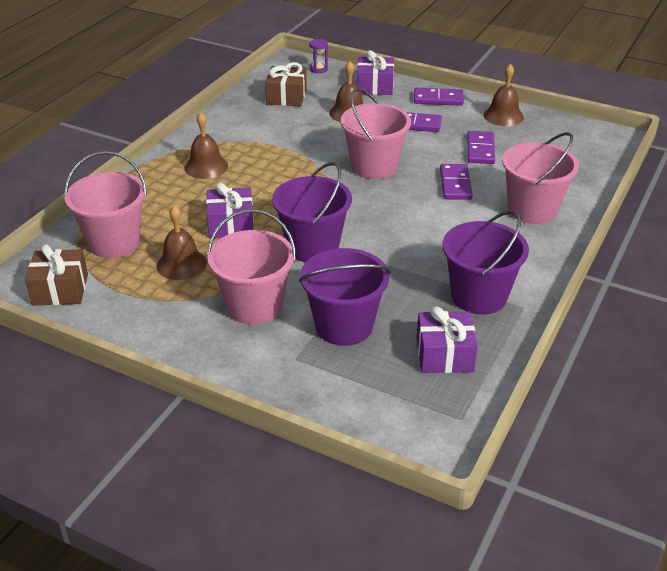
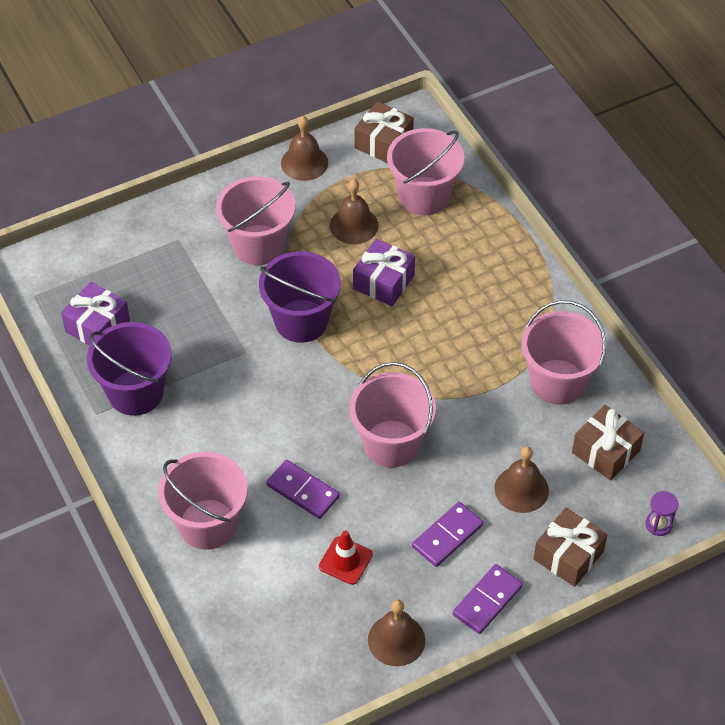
camera: 125 degrees right, 15 degrees up
brown bell [184,112,228,179] -> brown bell moved to [281,116,328,181]
purple bucket [299,248,391,346] -> none
purple gift [357,50,394,95] -> brown gift [534,507,607,587]
purple domino [467,131,495,164] -> red traffic cone [319,531,373,585]
none -> pink bucket [521,300,606,405]

